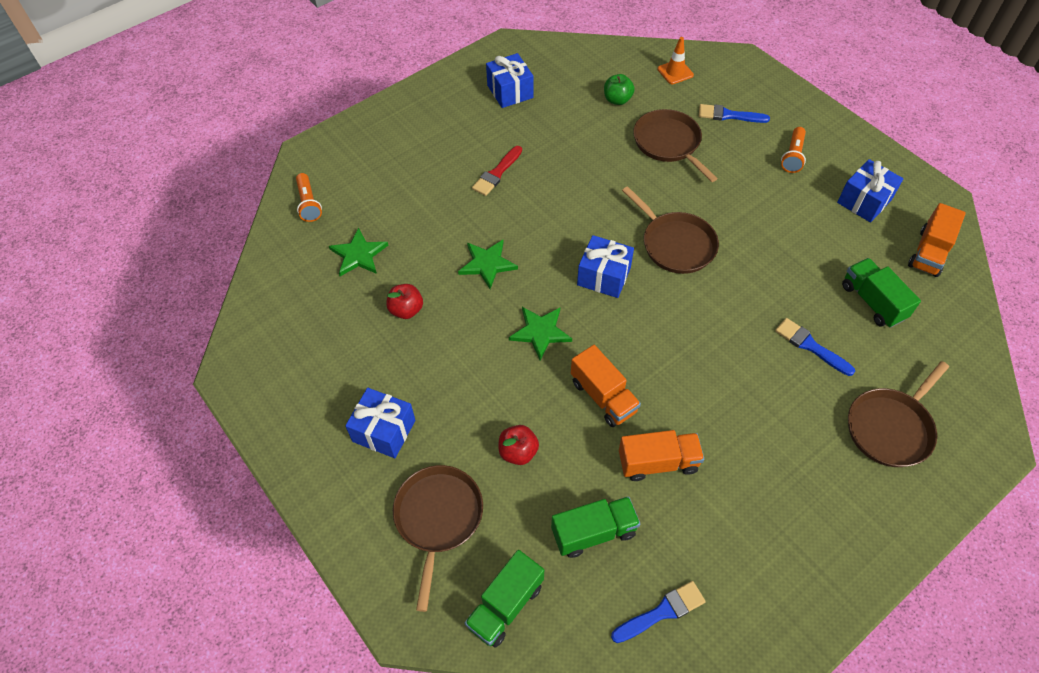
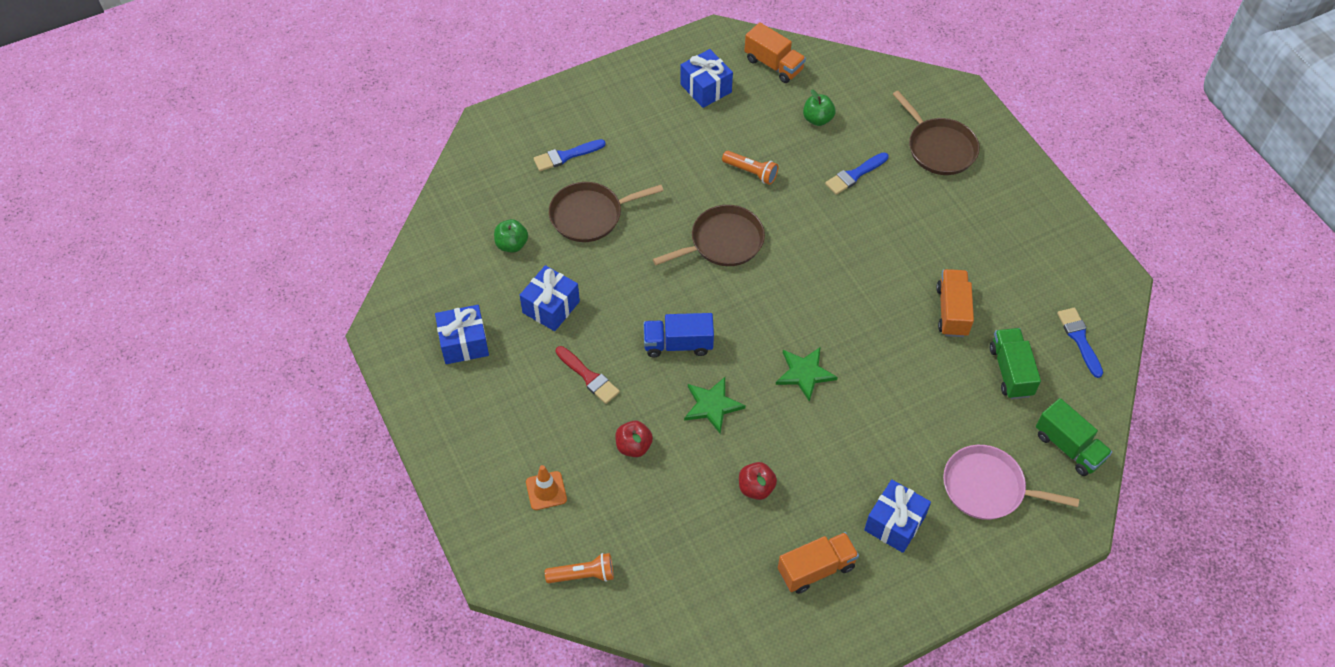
camera: 80 degrees left, 0 degrees up
green star [329,228,388,276] -> none
brown pan [393,465,483,612] -> pink pan [943,445,1079,520]
red apple [499,425,539,465] -> red apple moved to [615,421,653,457]
orange truck [571,345,641,427] -> orange truck moved to [778,532,859,594]
blue gift [577,235,634,298] -> blue gift moved to [520,265,580,331]
orange traffic cone [657,37,694,84] -> orange traffic cone moved to [526,465,567,510]
blue brush [699,104,770,123] -> blue brush turned 45 degrees clockwise [533,139,606,171]
orange flashlight [781,127,806,173] -> orange flashlight moved to [722,151,778,185]
green truck [842,258,921,328] -> green apple [803,89,835,126]
none -> blue truck [643,313,714,357]

